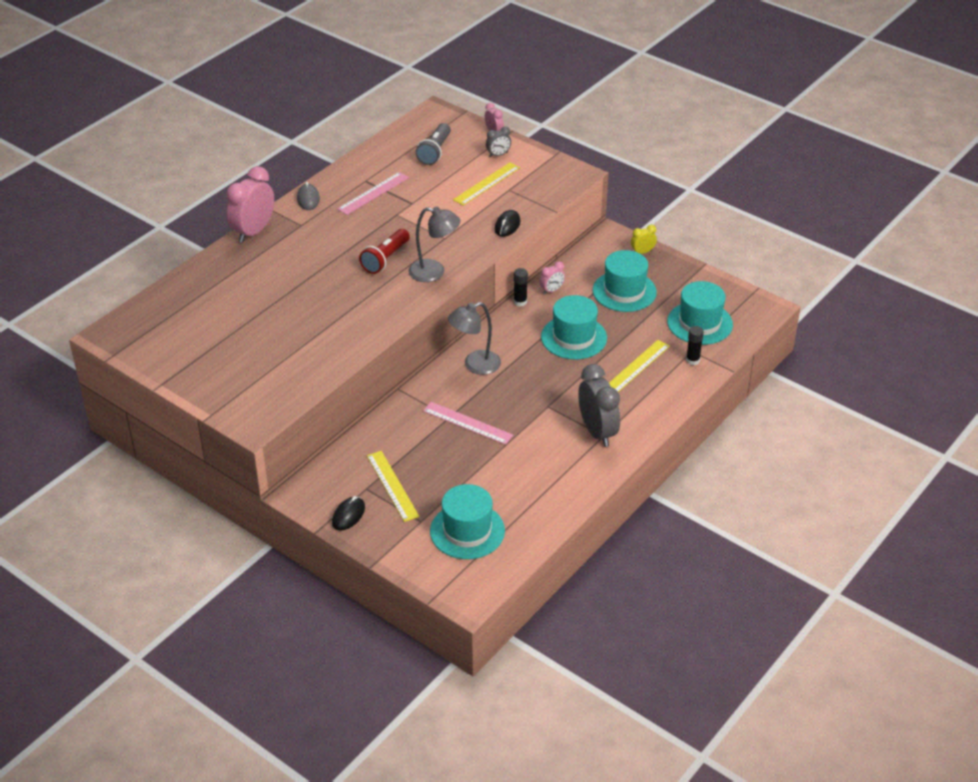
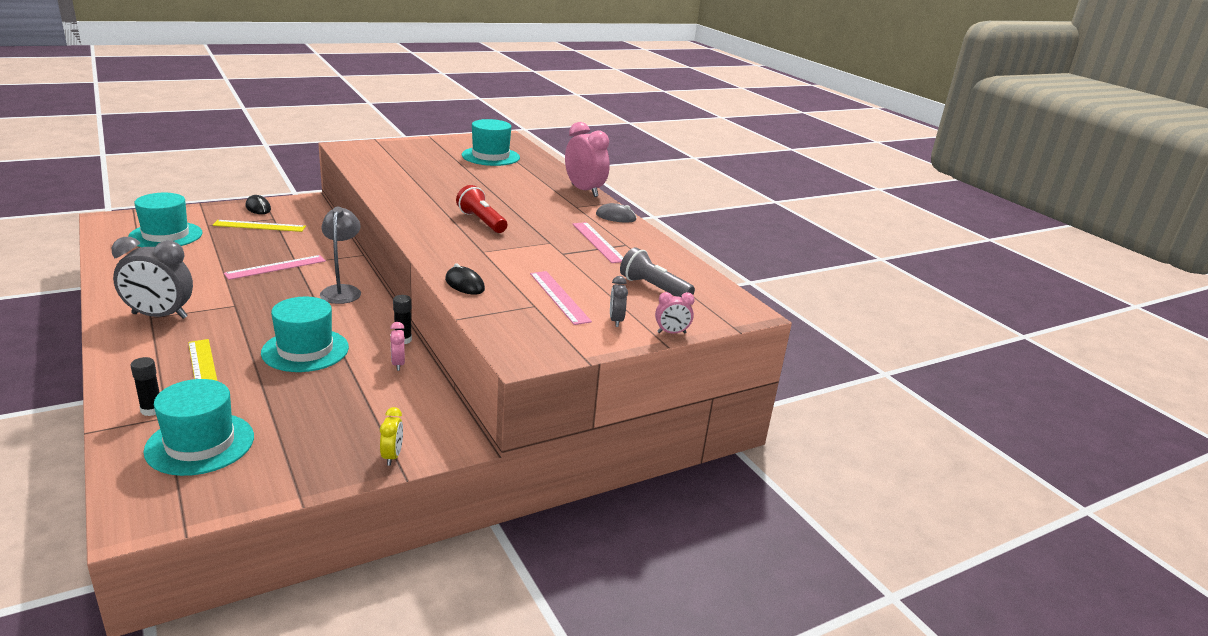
camera: 110 degrees right, 15 degrees down
grey lamp [408,207,461,282] -> none
yellow ruler [453,162,520,206] -> pink ruler [530,271,592,325]
turquoise hat [593,250,657,312] -> turquoise hat moved to [462,119,520,166]

